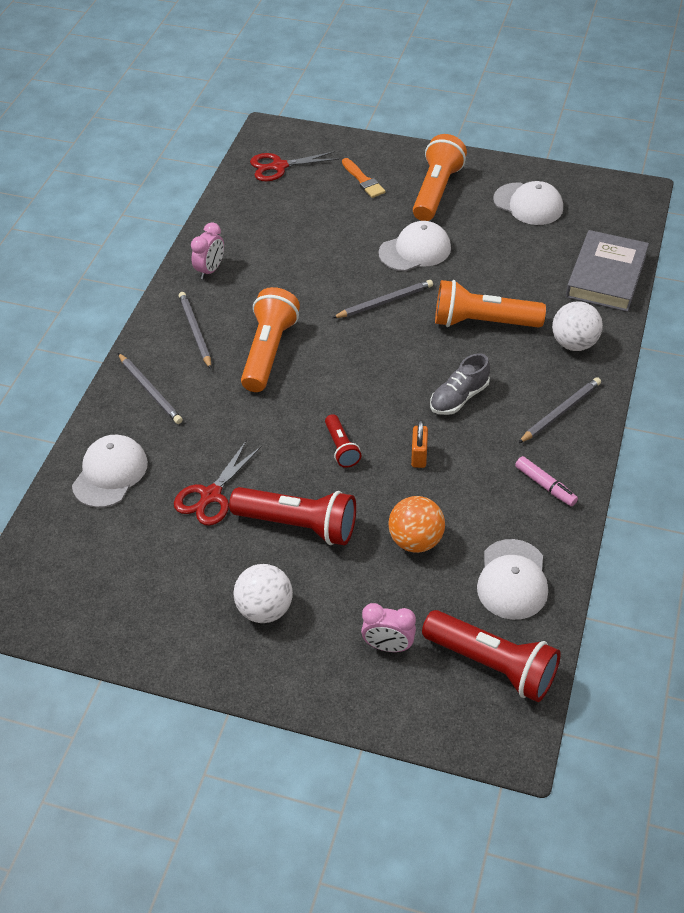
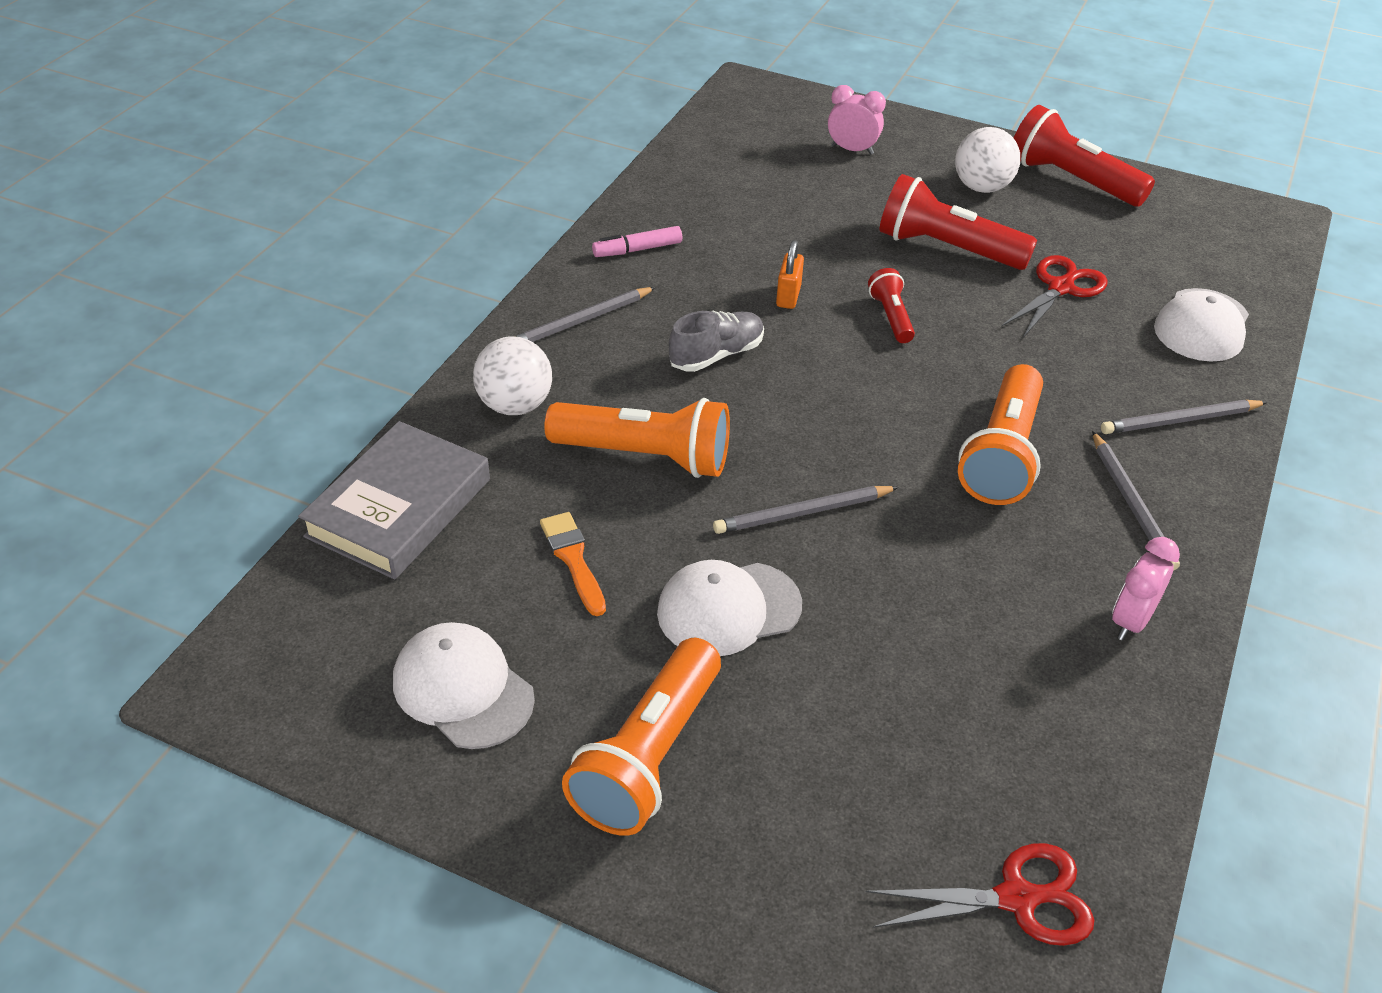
camera: 175 degrees left, 5 degrees down
grey pencil [118,353,183,424] -> grey pencil turned 75 degrees counterclockwise [1101,400,1268,434]
orange brush [342,158,385,198] -> orange brush moved to [540,512,606,616]
orange ball [388,496,445,553] -> none
red flashlight [422,610,561,702] -> red flashlight moved to [1014,105,1155,207]
white cap [477,539,548,620] -> none
pink marker [515,456,578,506] -> pink marker turned 75 degrees counterclockwise [592,226,682,257]

